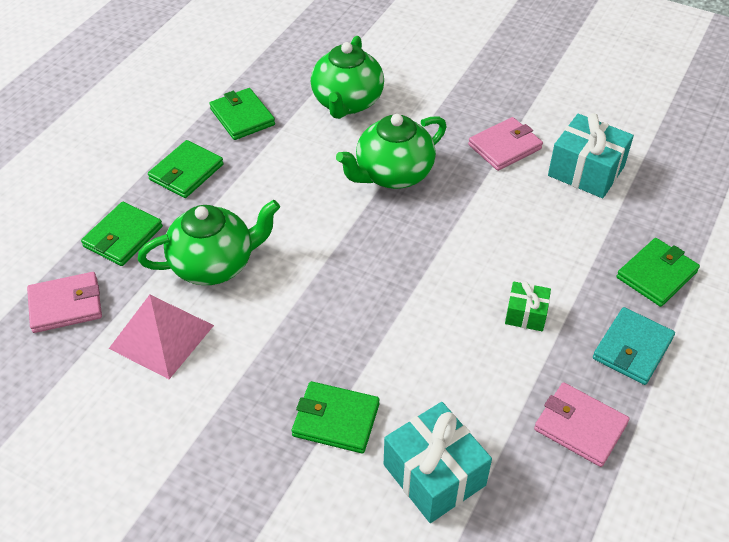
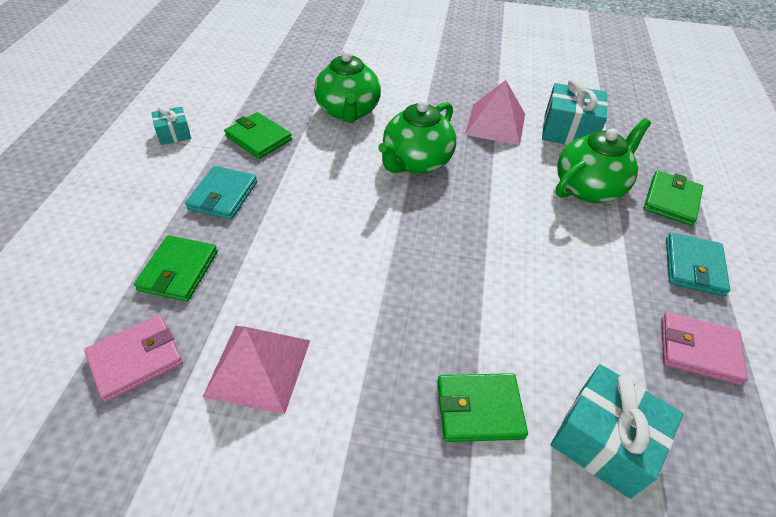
camera: 20 degrees left, 0 degrees up
green teapot [138,200,280,285] -> green teapot moved to [556,118,651,203]
green wallet [148,140,224,198] -> turquoise wallet [185,166,257,220]
pink wallet [468,117,543,171] -> pink pyramid [465,80,525,145]
green gift [505,281,551,331] -> none
none -> turquoise gift [152,106,191,145]

